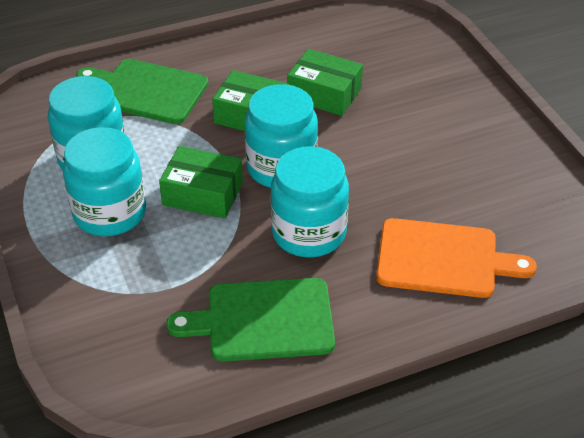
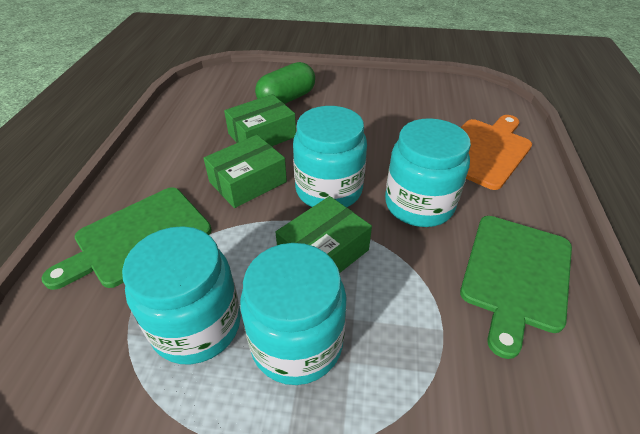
camera: 60 degrees left, 0 degrees up
none -> green capsule [255,62,315,104]

